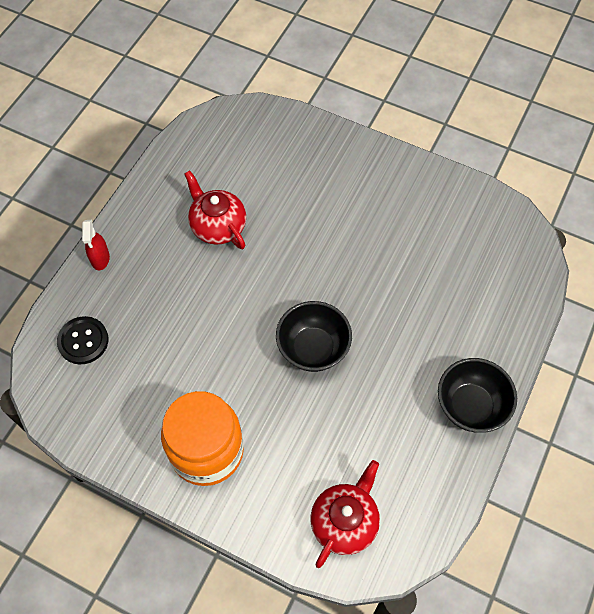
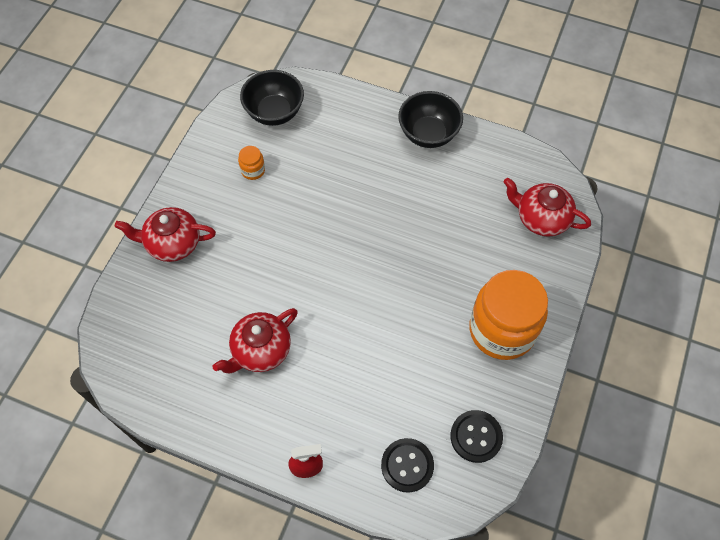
camera: 95 degrees left, 0 degrees up
black bowl [276,301,352,372] -> black bowl moved to [240,70,304,126]
none -> red teapot [115,207,216,262]
none -> orange jar [238,146,265,180]
none -> black button [450,410,503,463]

